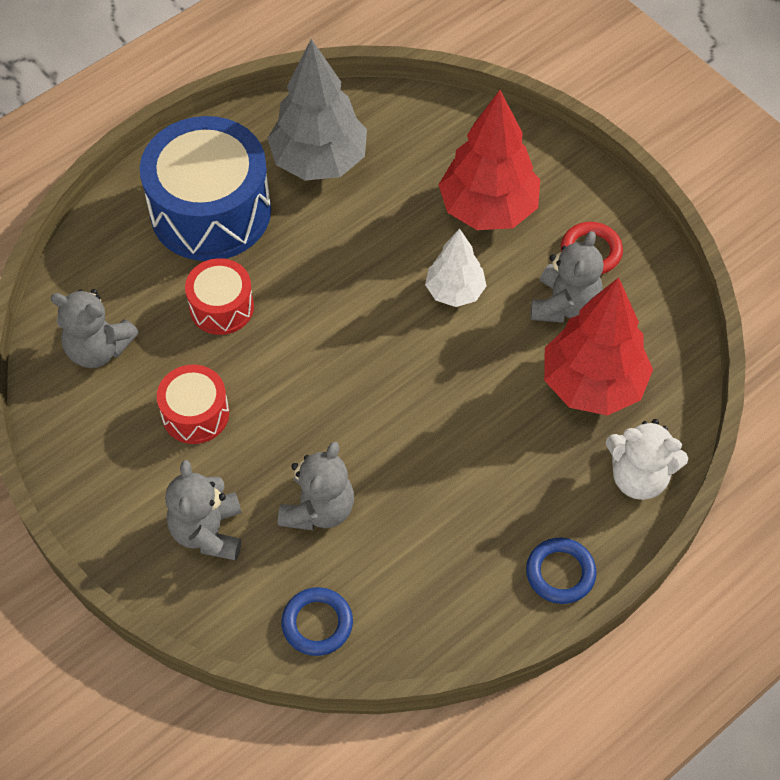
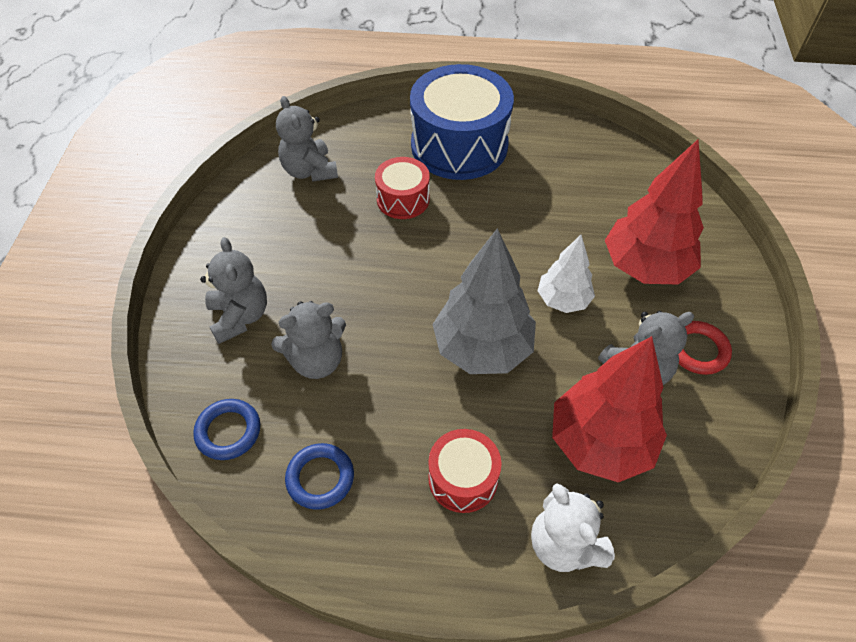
camera: 45 degrees right, 5 degrees down
red drum [157,365,229,444] -> red drum moved to [428,429,502,513]
grey teddy bear [165,460,242,560] -> grey teddy bear turned 120 degrees clockwise [200,237,267,344]
grey tree [267,39,367,181] -> grey tree moved to [432,228,536,374]
blue ring [526,538,597,604] -> blue ring moved to [285,443,354,510]

